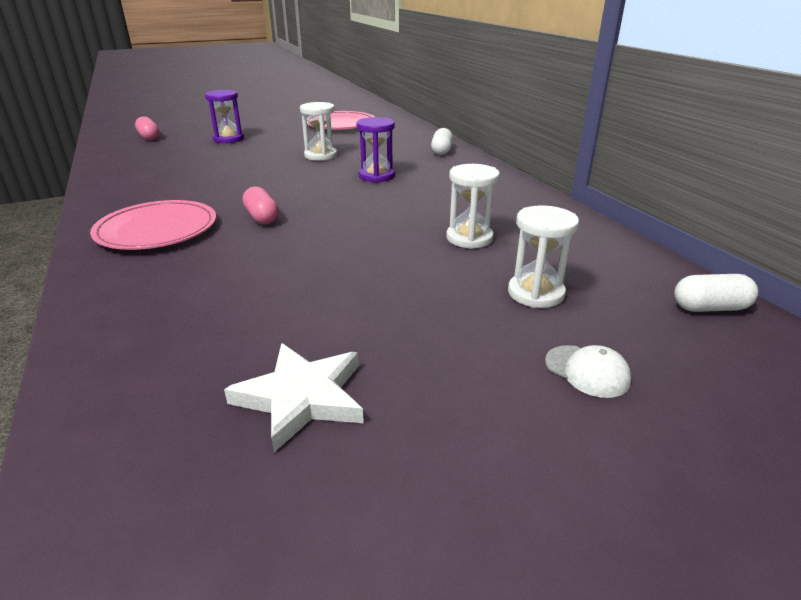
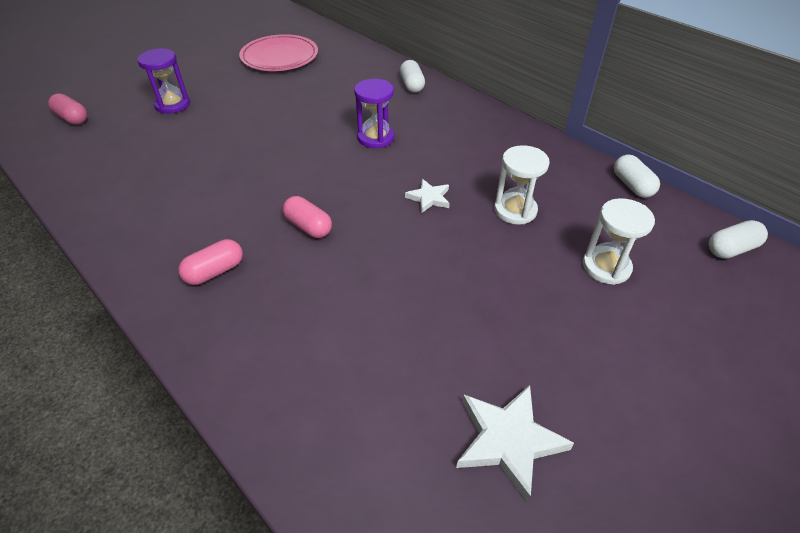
camera: 20 degrees left, 15 degrees up
pink plate [90,200,216,250] -> pink capsule [178,239,243,285]
white hourglass [300,102,337,161] -> none
white cap [545,345,631,398] -> none
none -> white star [405,179,450,213]
none -> white capsule [614,154,660,198]

